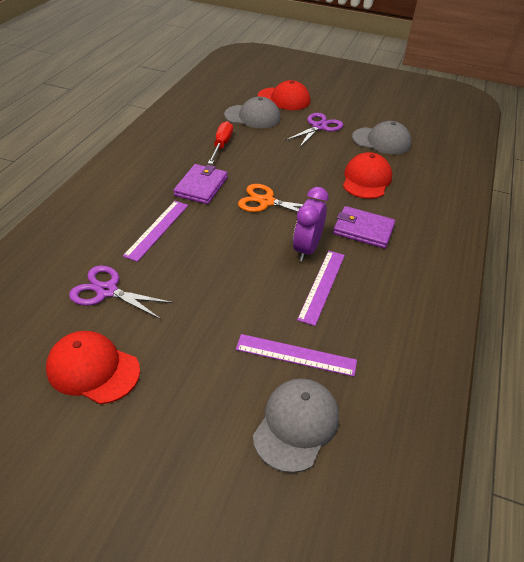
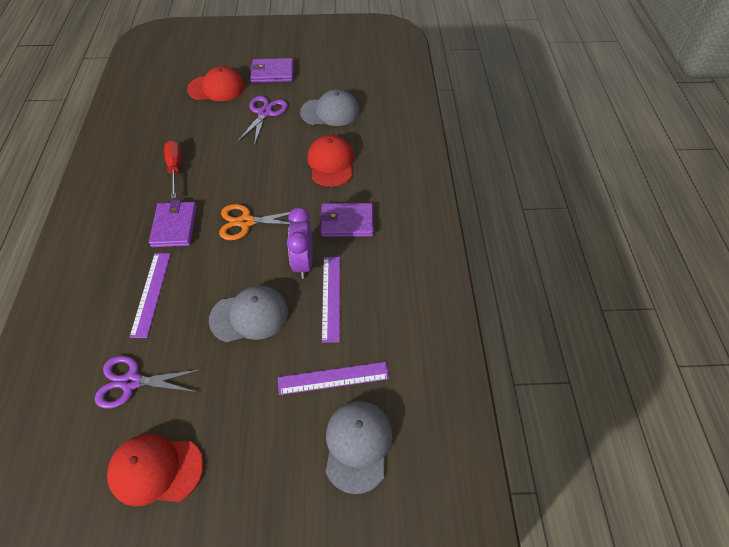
camera: 20 degrees left, 10 degrees up
grey cap [224,97,280,128] -> grey cap moved to [209,285,288,342]
none -> purple wallet [250,58,294,83]

